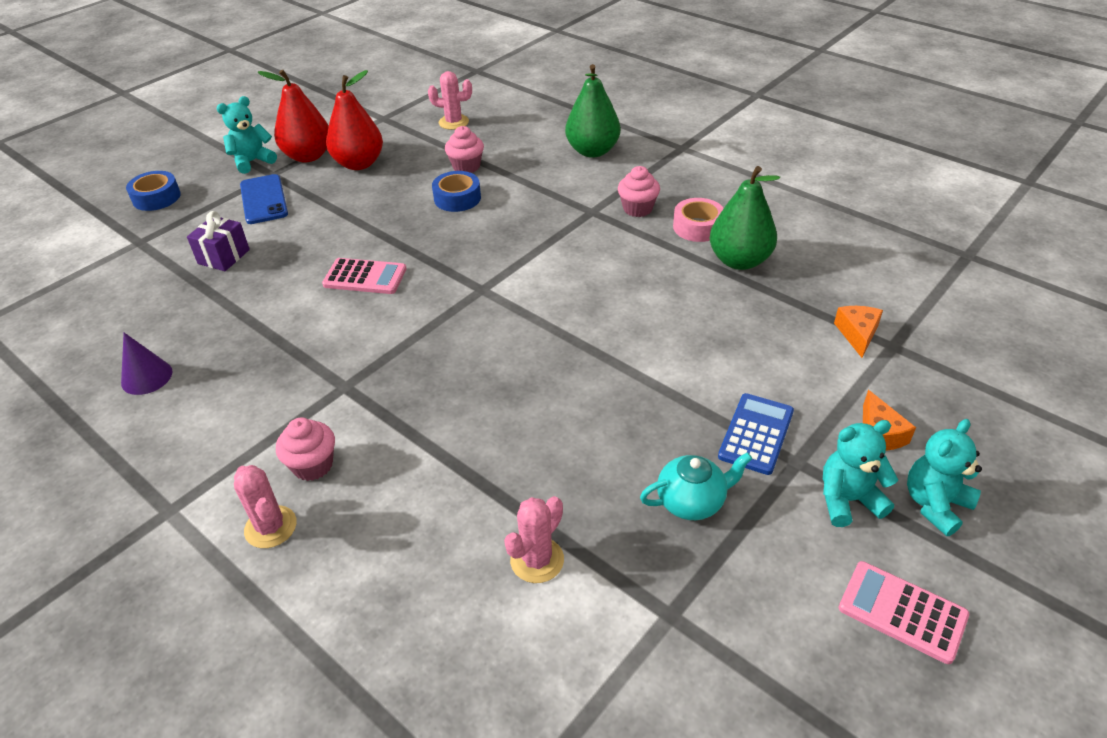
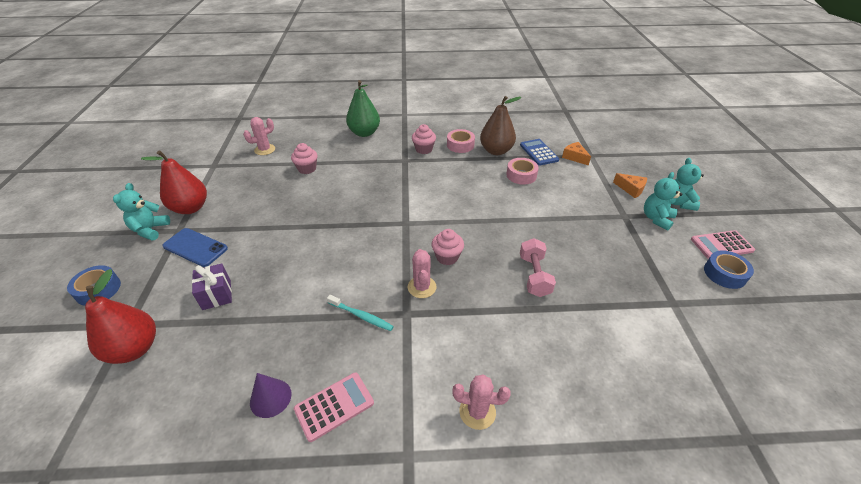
camera: 45 degrees left, 0 degrees up
pink cupcake [276,418,335,481] -> pink cupcake moved to [432,229,464,265]
pink calculator [322,258,407,294] -> pink calculator moved to [294,372,374,442]
red pear [326,70,383,170] -> red pear moved to [85,269,156,364]
blue tape [432,171,481,212] -> blue tape moved to [704,250,754,289]
pink cactus [504,496,564,583] -> pink cactus moved to [408,249,436,298]
turquoise teapot [640,452,752,520] -> none
green pear [709,166,780,270] -> brown pear [480,96,521,155]
blue calculator [718,393,794,475] -> blue calculator moved to [520,139,559,166]
none -> turquoise toothbrush [327,295,394,331]
none -> pink tape [506,158,539,185]
none -> pink dumbbell [520,238,556,297]

